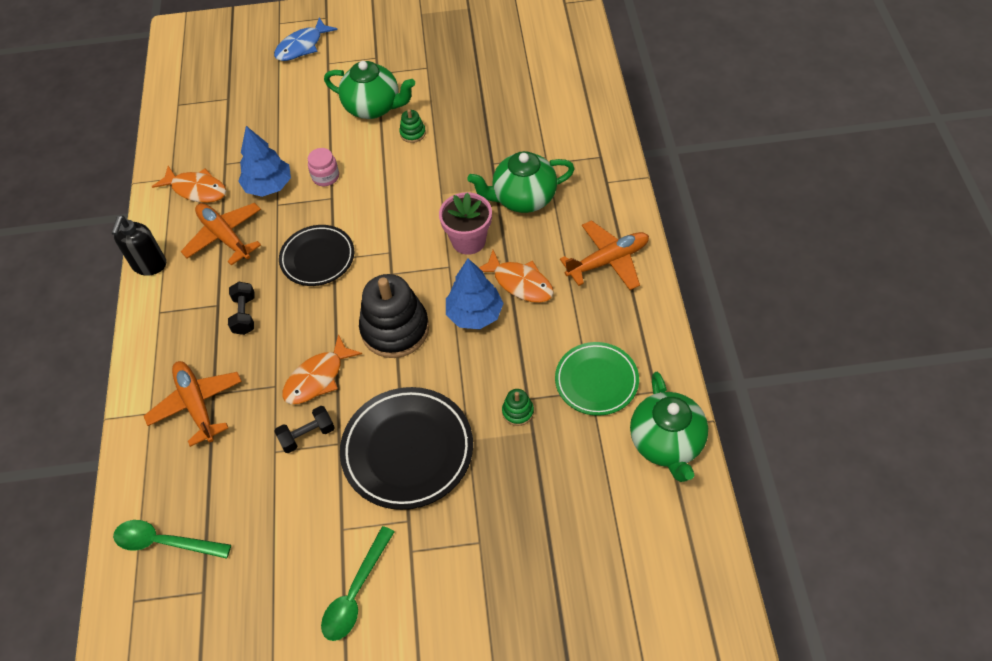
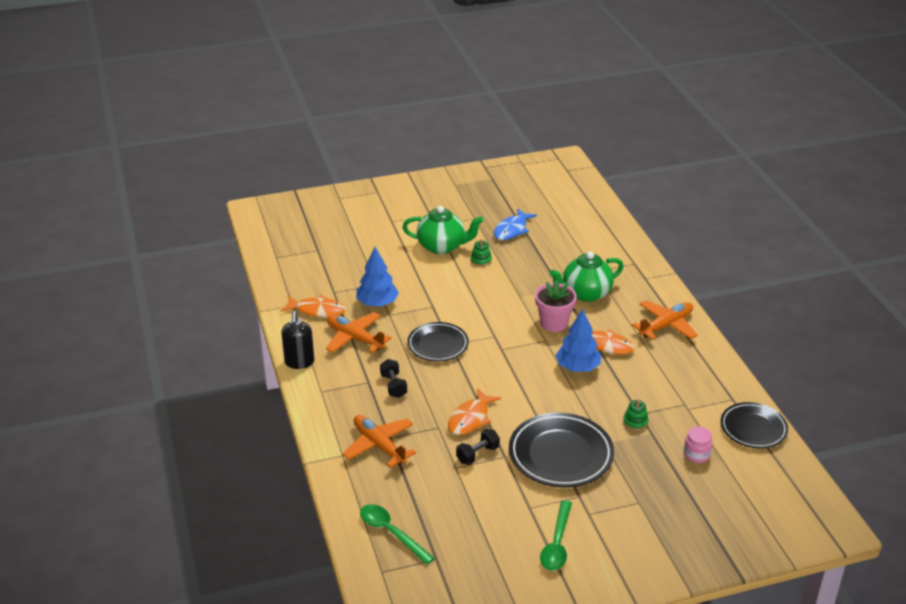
camera: 15 degrees left, 20 degrees down
green spoon [113,520,231,559] -> green spoon turned 45 degrees clockwise [360,504,435,565]
blue fish [274,17,338,61] -> blue fish moved to [494,208,537,240]
pink jar [308,148,339,186] -> pink jar moved to [684,427,713,463]
black stacking toy [359,274,429,358] -> none
green plate [555,342,639,416] -> none
green teapot [630,372,708,482] -> black plate [720,402,788,449]

